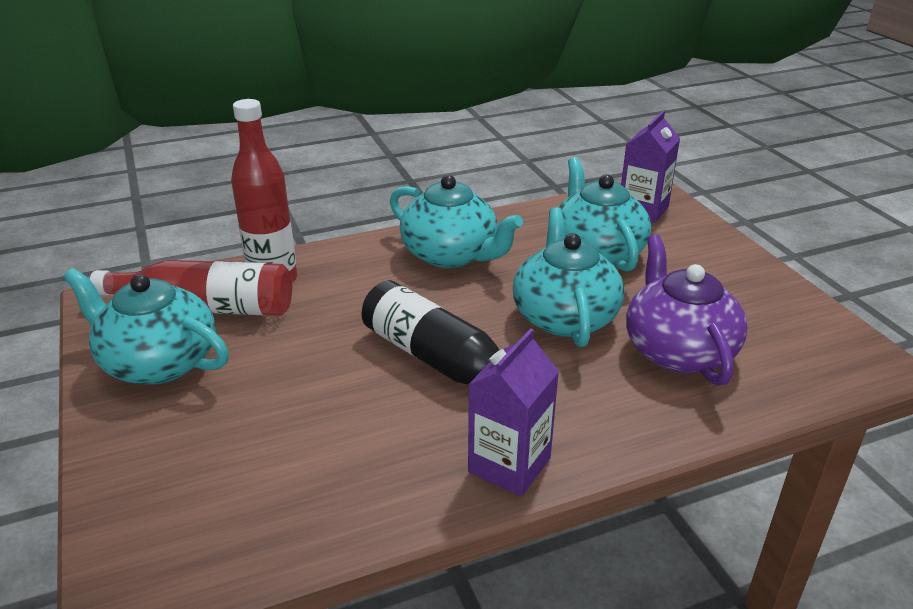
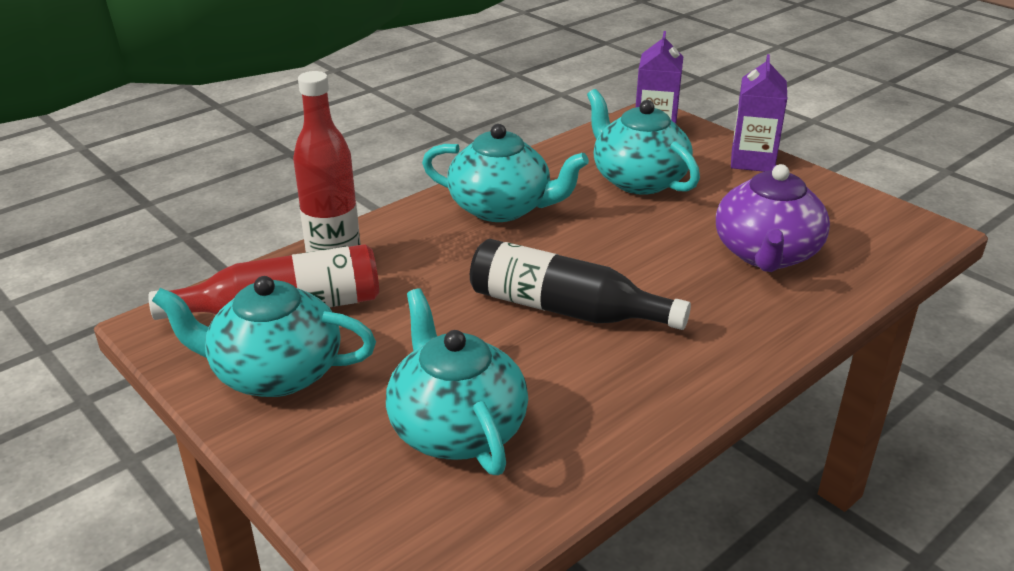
camera: 20 degrees left, 0 degrees up
purple carton [468,328,559,497] -> purple carton moved to [731,54,787,172]
turquoise teapot [513,207,624,347] -> turquoise teapot moved to [386,288,528,475]
purple teapot [626,235,748,386] -> purple teapot turned 135 degrees counterclockwise [716,164,830,272]

